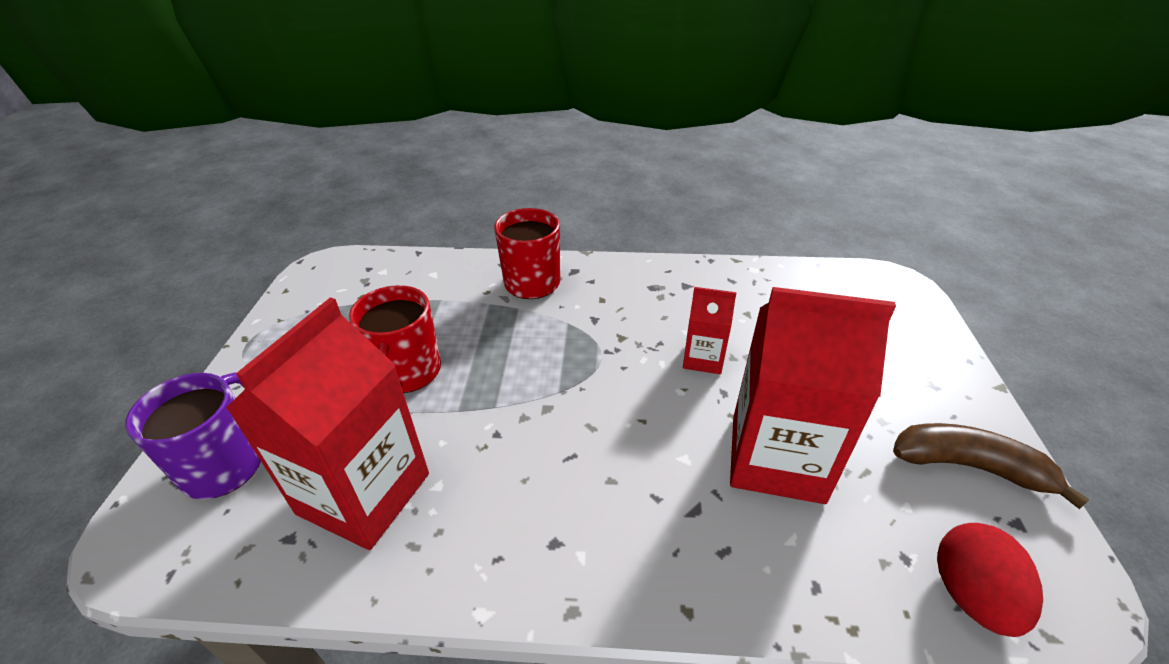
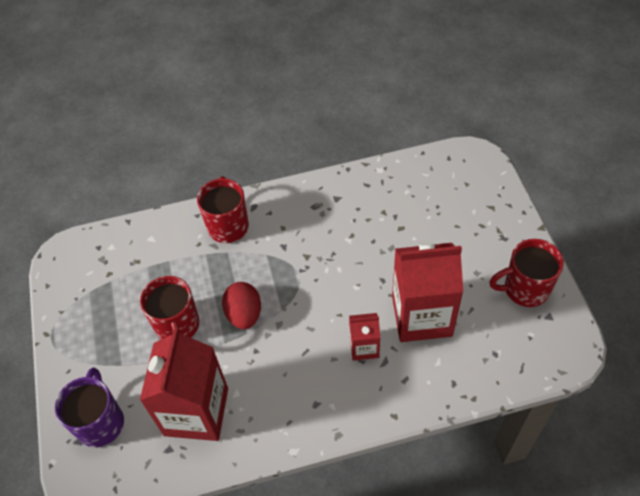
camera: 15 degrees left, 15 degrees up
red carton [683,287,737,374] -> red carton moved to [349,313,380,361]
brown banana [893,423,1090,509] -> red mug [490,239,564,307]
red egg [937,523,1043,637] -> red egg moved to [222,282,261,329]

